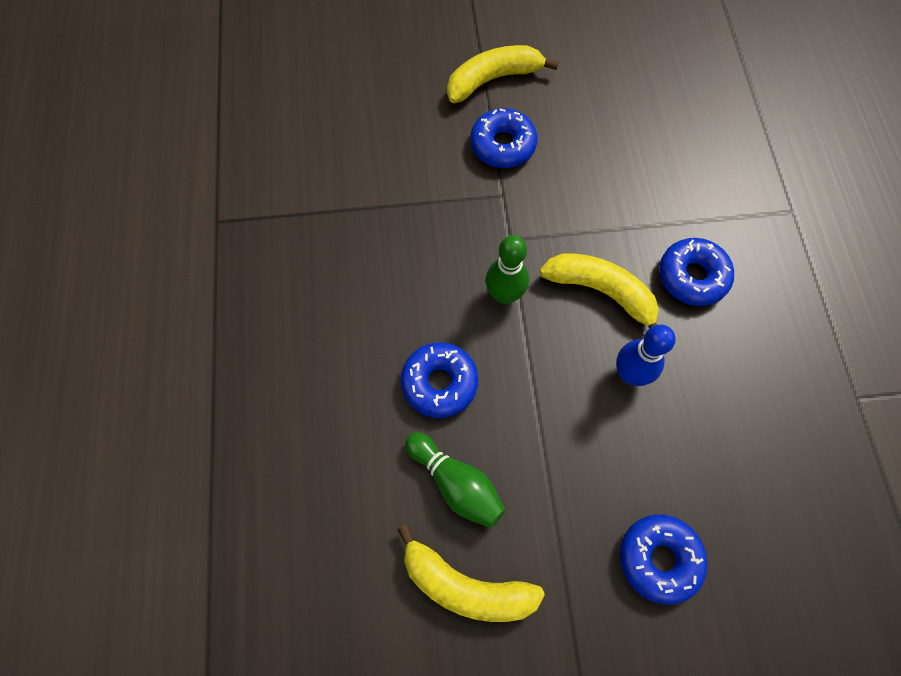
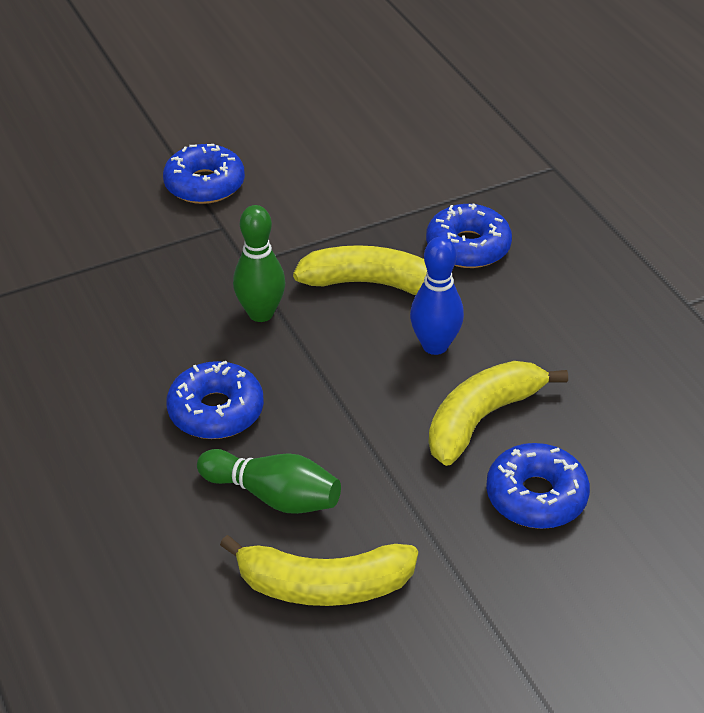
camera: 20 degrees left, 25 degrees down
yellow banana [447,45,559,103] -> yellow banana moved to [429,361,568,466]

